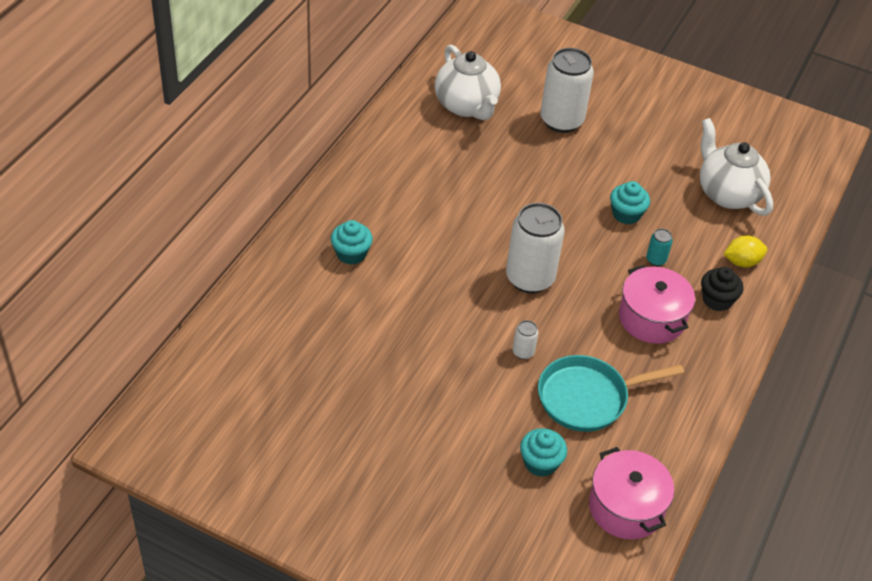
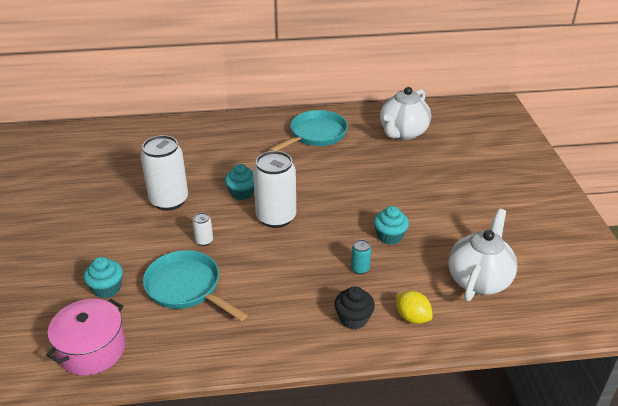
camera: 60 degrees right, 10 degrees down
turquoise cupcake [331,220,373,265] -> turquoise cupcake moved to [225,164,254,200]
white can [540,48,594,133] -> white can moved to [141,135,188,211]
pink pot [619,265,695,344] -> none
none -> turquoise pan [269,110,348,151]

